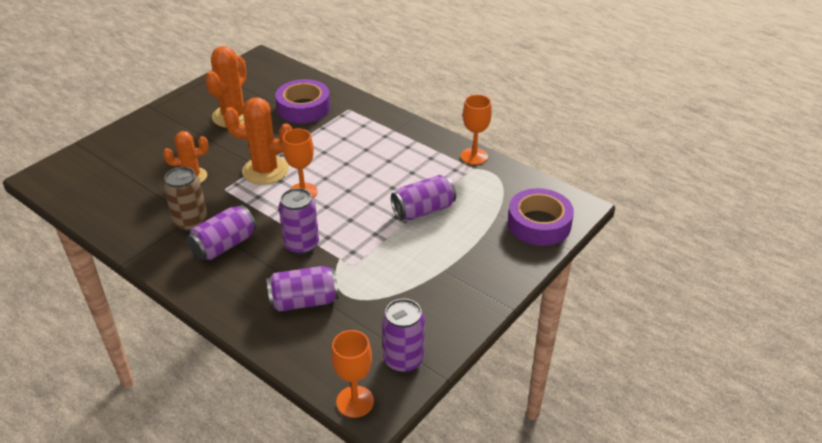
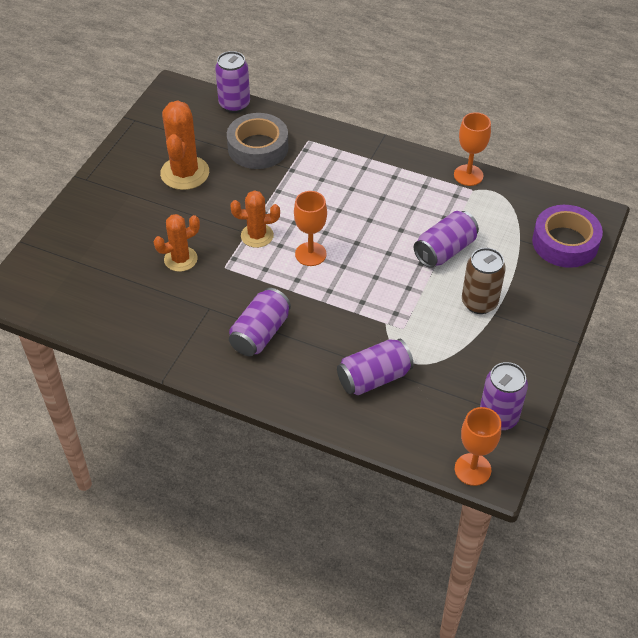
camera: 15 degrees left, 10 degrees up
brown can [164,167,208,232] -> brown can moved to [462,248,506,314]
orange cactus [223,97,293,185] -> orange cactus [230,190,280,248], size x0.64
purple tape [275,79,330,123] -> grey tape [227,113,288,169]
purple can [279,188,319,255] -> purple can moved to [215,51,250,113]

